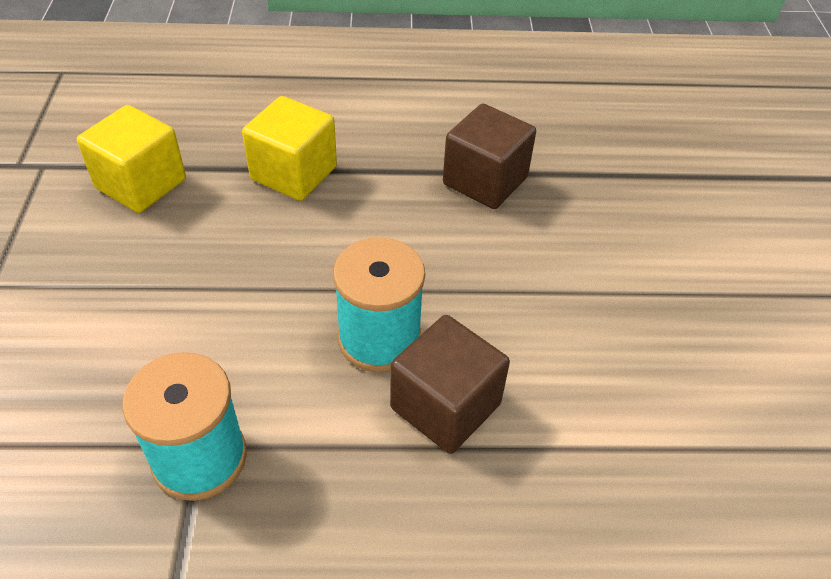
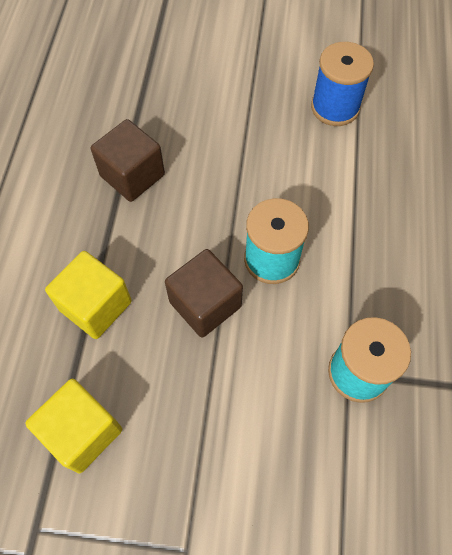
camera: 80 degrees left, 15 degrees up
brown cube [390,315,510,454] -> brown cube moved to [165,249,243,338]
none -> blue spool [311,42,374,126]

